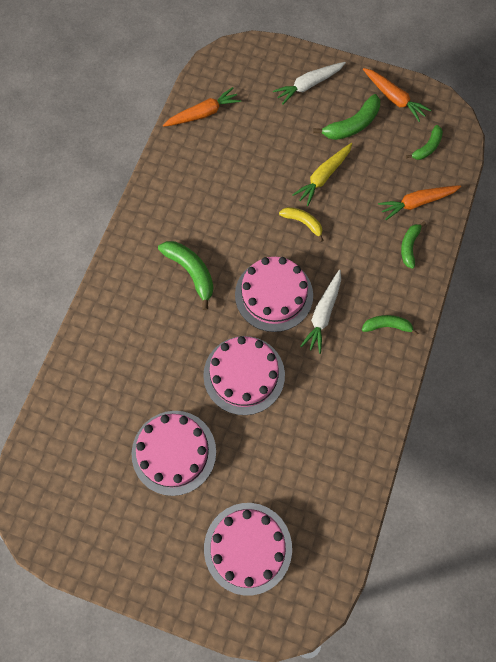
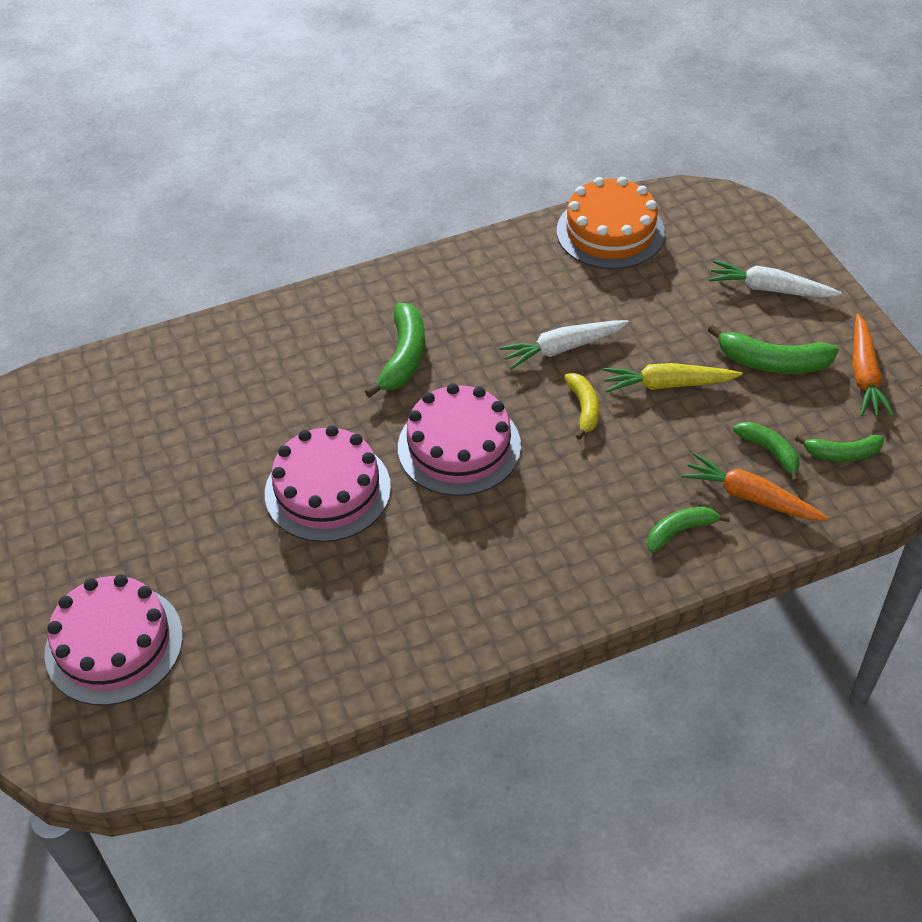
camera: 50 degrees right, 20 degrees down
pink cake [132,411,216,496] -> none
orange carrot [163,87,241,127] -> orange cake [557,177,665,269]
white carrot [300,270,341,354] -> white carrot moved to [499,320,629,370]
green banana [362,315,419,336] -> green banana moved to [733,422,800,482]

